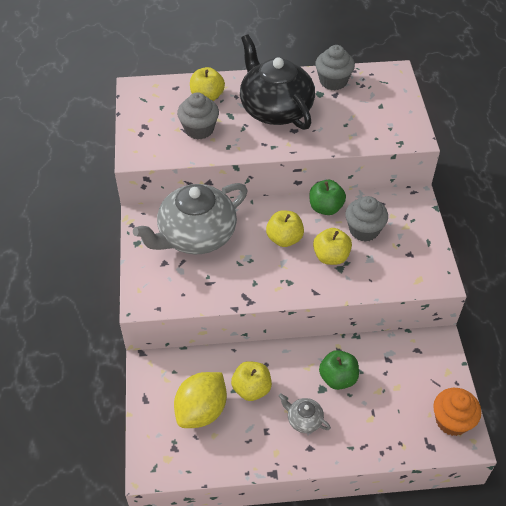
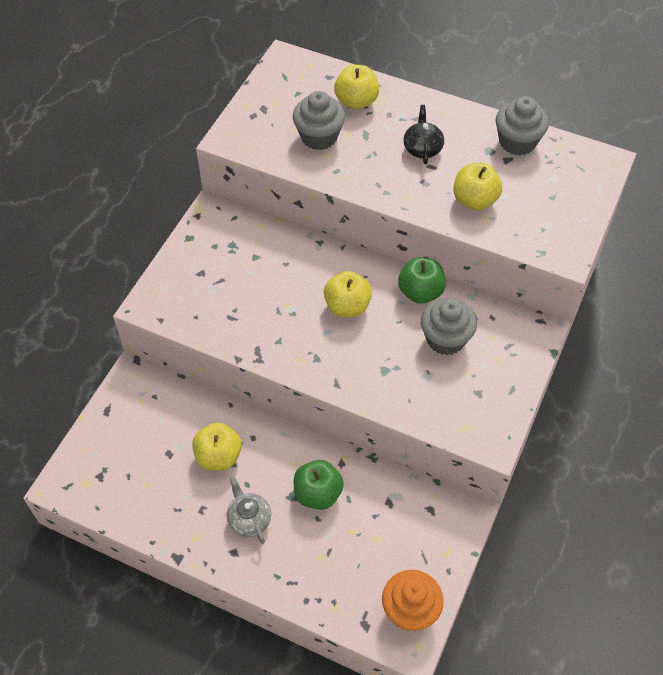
camera: 30 degrees right, 5 degrees up
grey teapot [133,183,248,255] -> none
yellow lemon [174,372,227,428] -> none
black teapot [240,34,315,130] -> black teapot [403,105,444,164], size x0.42
yellow apple [313,228,352,265] -> yellow apple moved to [453,163,502,210]

